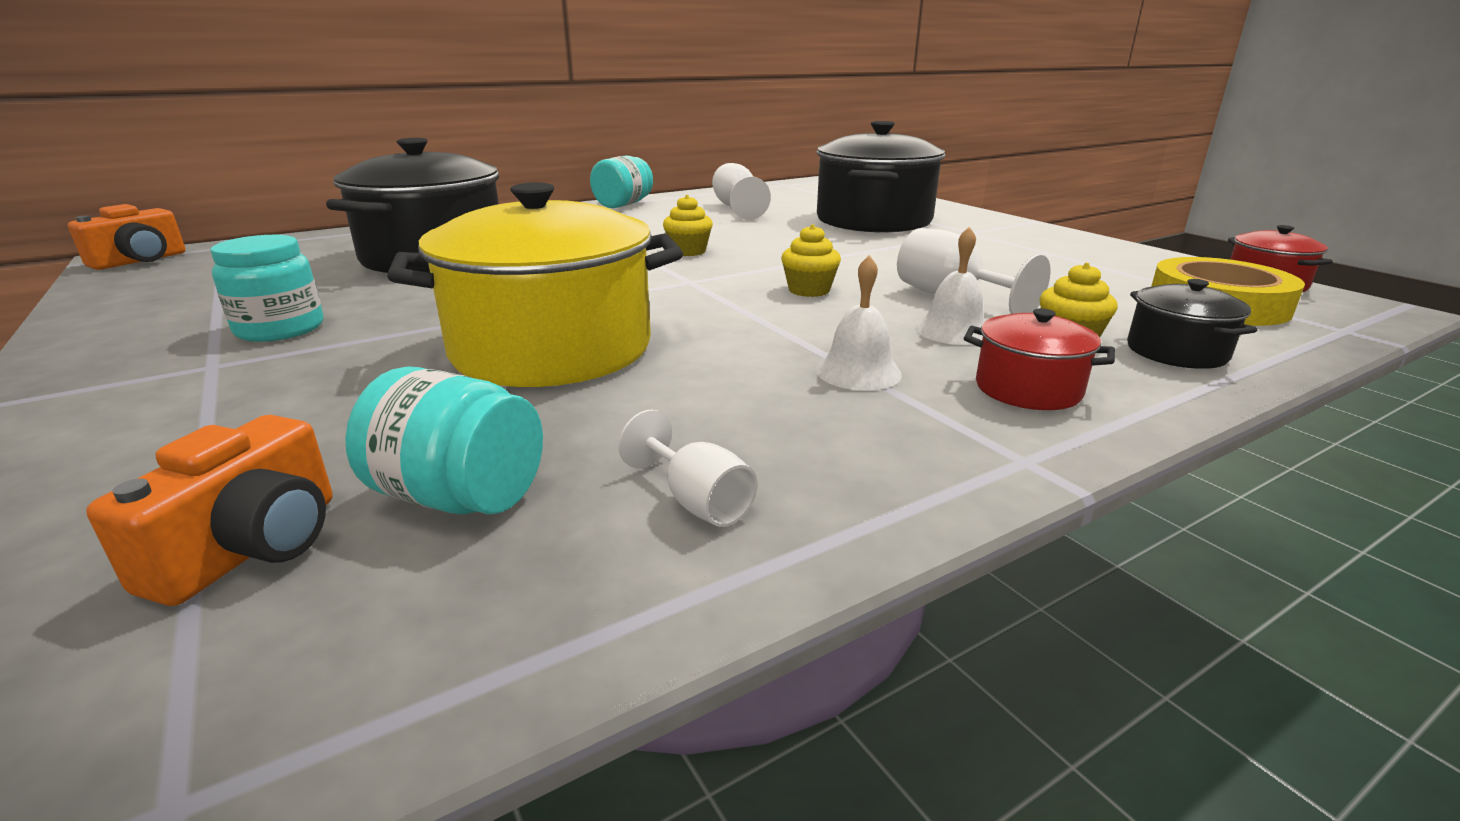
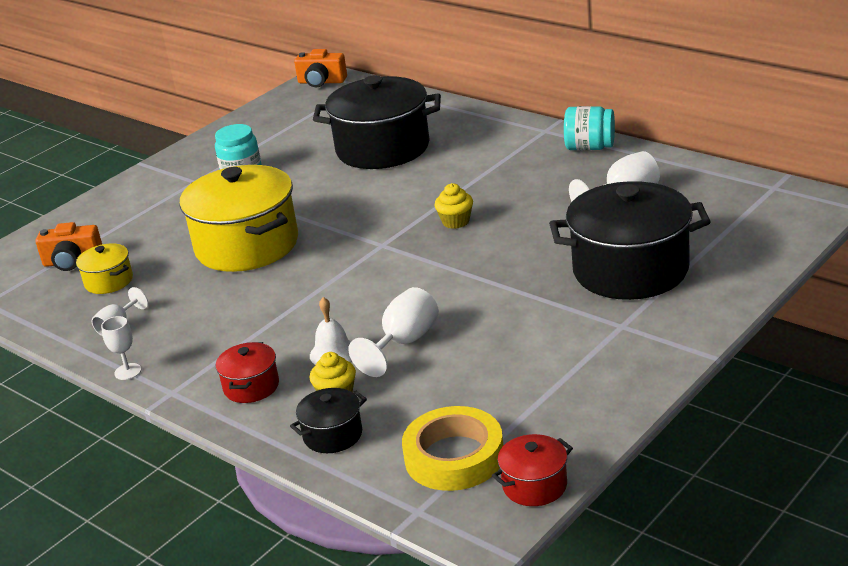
camera: 75 degrees right, 5 degrees up
turquoise jar [345,366,543,515] -> yellow pot [76,243,133,294]
yellow cupcake [781,224,841,297] -> none
white bell [816,255,902,391] -> none
none -> white goblet [101,316,141,380]

